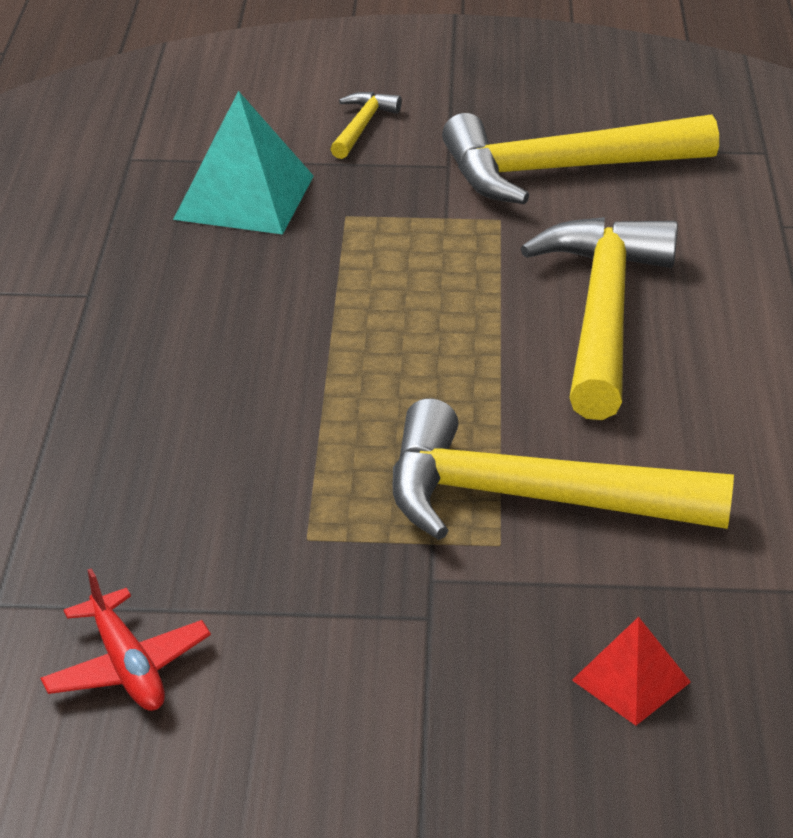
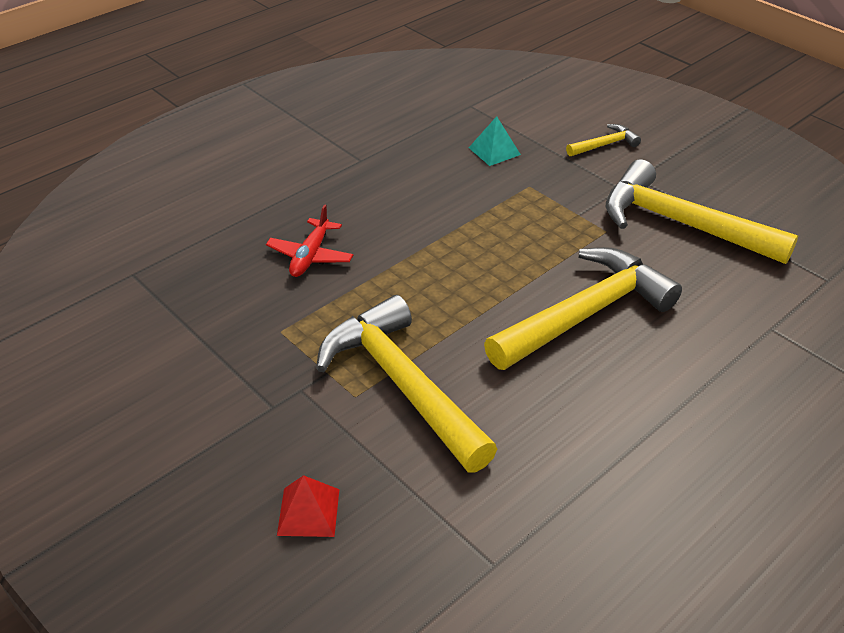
camera: 45 degrees right, 5 degrees up
red plane [41,569,211,711] -> red plane moved to [266,204,353,277]
turquoise pyramid [173,91,314,235] -> turquoise pyramid [469,116,521,166], size x0.54

